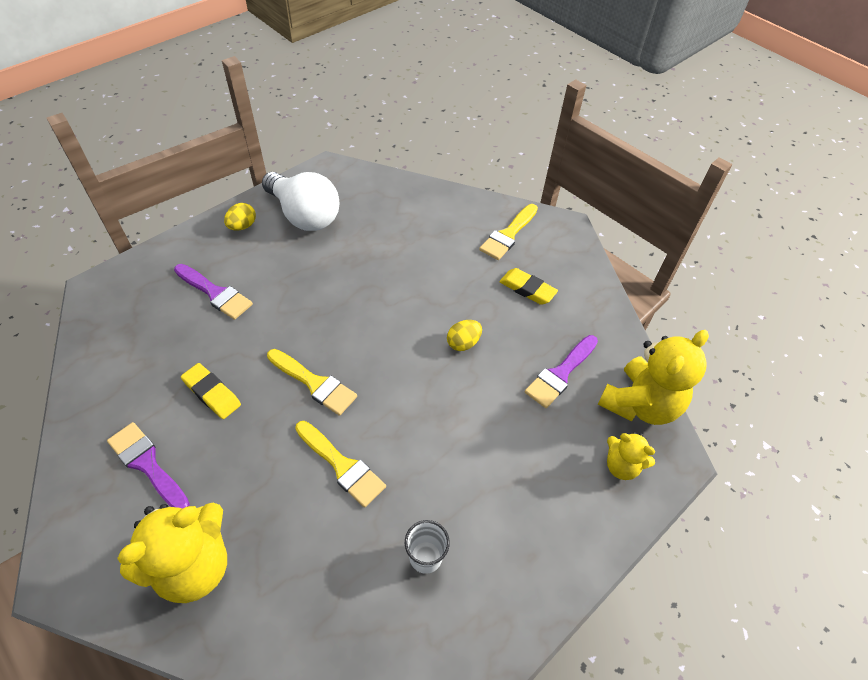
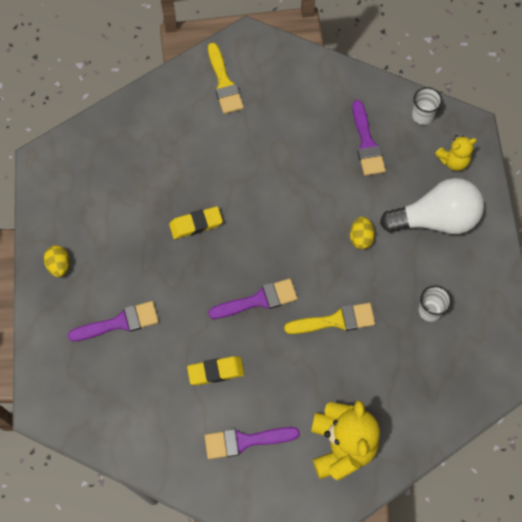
camera: 50 degrees left, 15 degrees up
white light bulb [262,172,339,231] -> white light bulb moved to [380,178,484,234]
yellow brush [267,349,357,416] -> purple brush [208,278,298,319]
yellow egg [447,320,482,351] -> yellow egg moved to [350,217,375,249]
yellow eraser [499,268,558,305] -> yellow eraser moved to [169,206,223,239]
yellow teddy bear [598,330,709,425] -> white cup [412,87,442,125]

